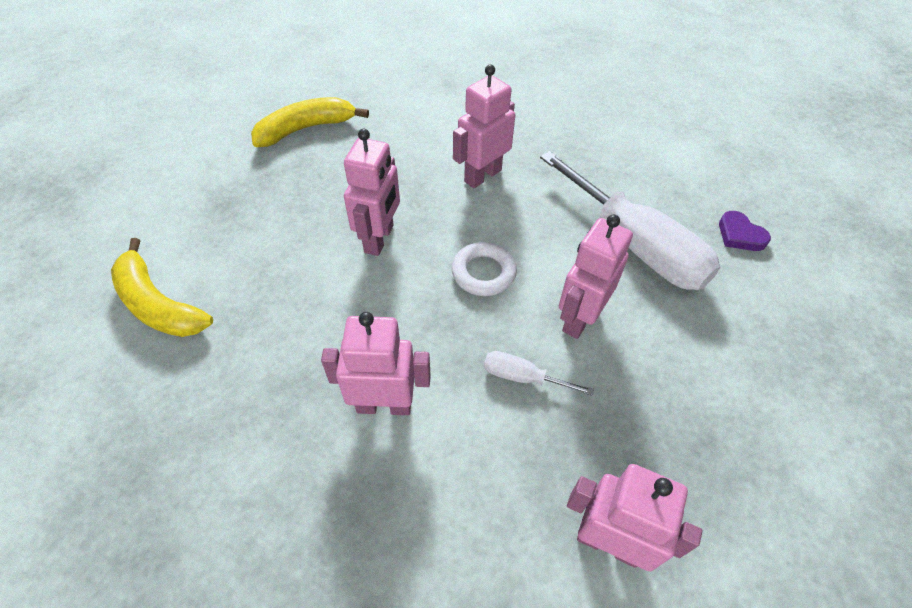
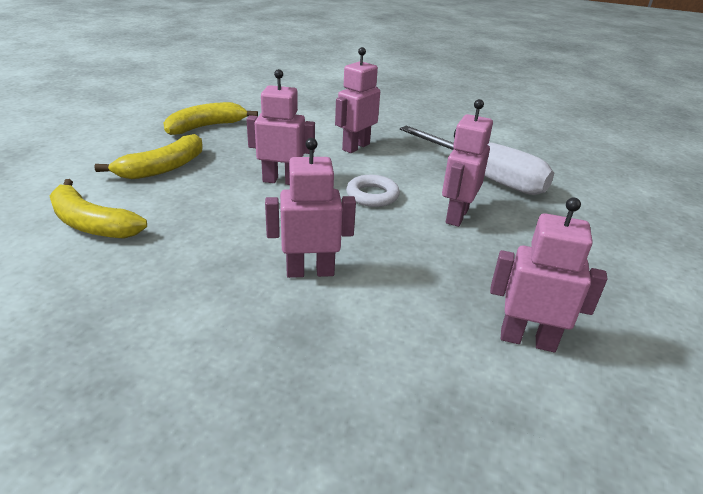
camera: 10 degrees left, 20 degrees down
pink robot [344,129,400,256] -> pink robot turned 90 degrees counterclockwise [246,69,315,185]
white screwdriver [484,351,594,396] -> none
purple heart [719,211,771,251] -> none
none -> yellow banana [94,134,203,179]

